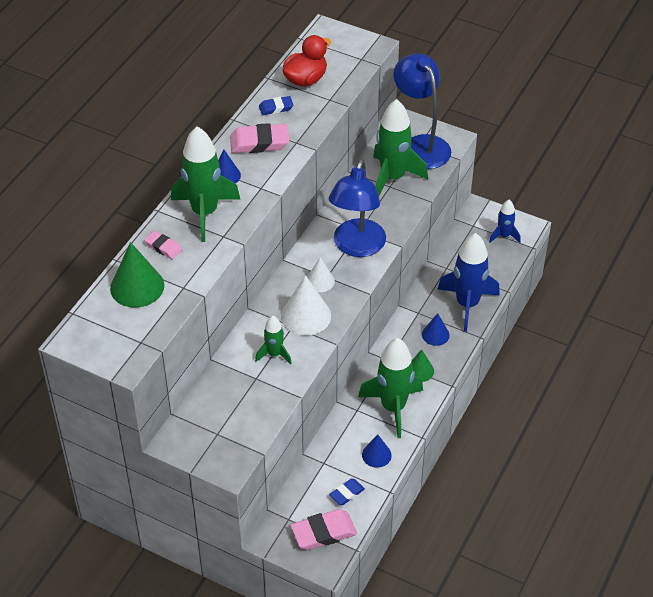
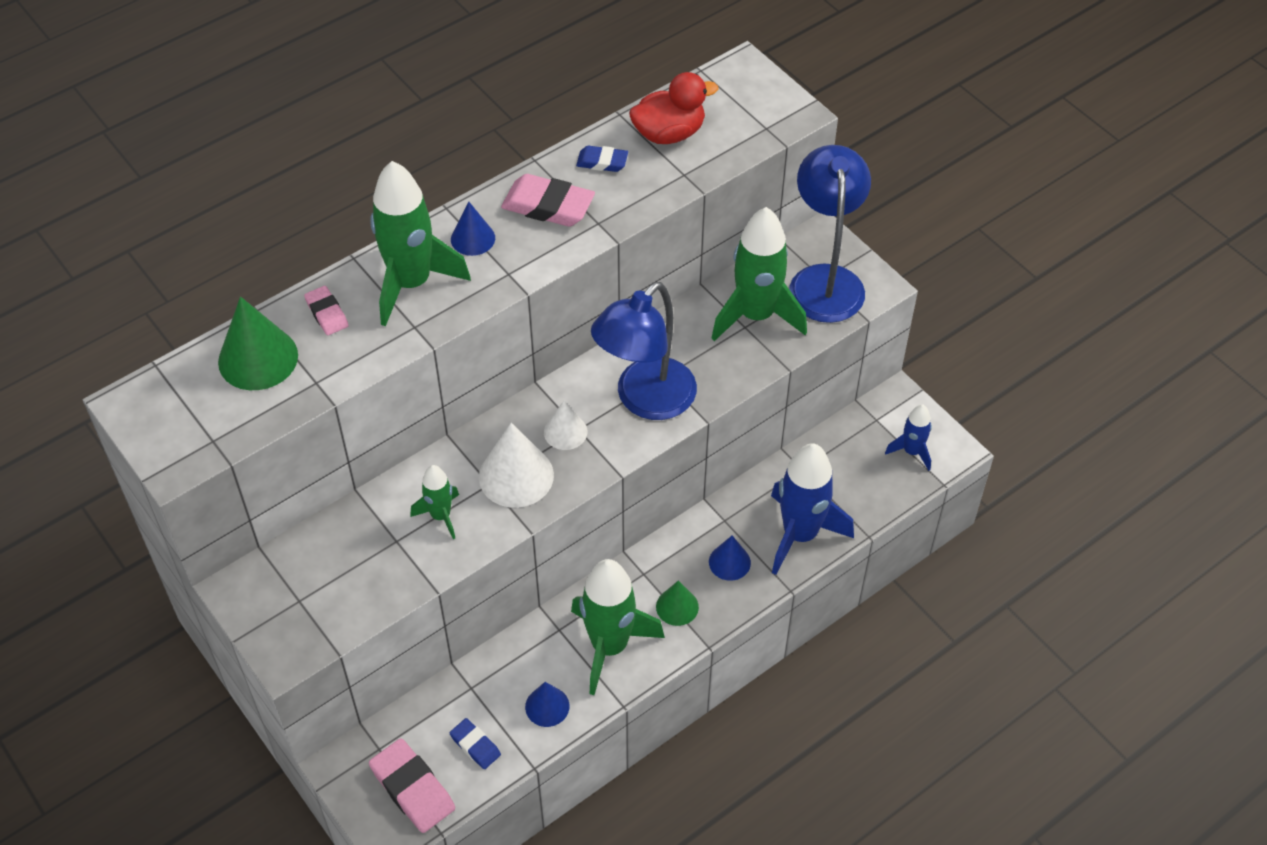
camera: 25 degrees right, 5 degrees up
pink eraser [291,509,357,550] -> pink eraser turned 45 degrees clockwise [369,738,455,833]
blue eraser [329,479,365,505] -> blue eraser turned 60 degrees clockwise [450,718,501,769]

